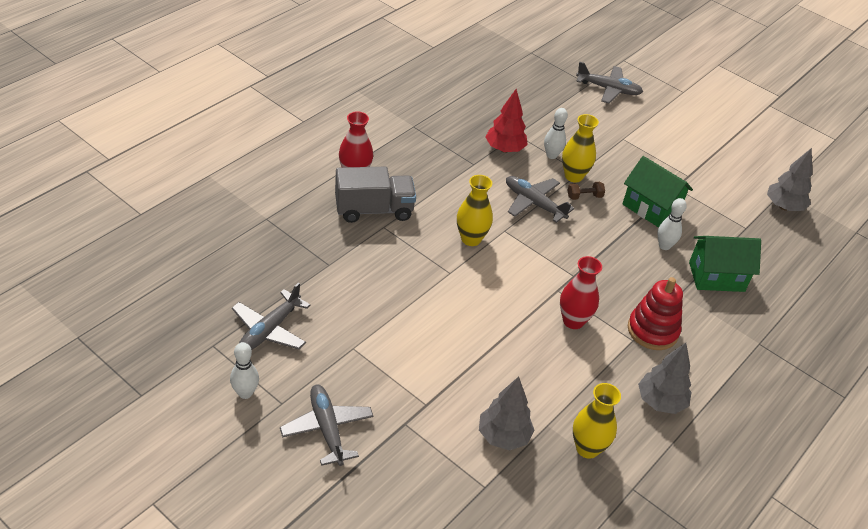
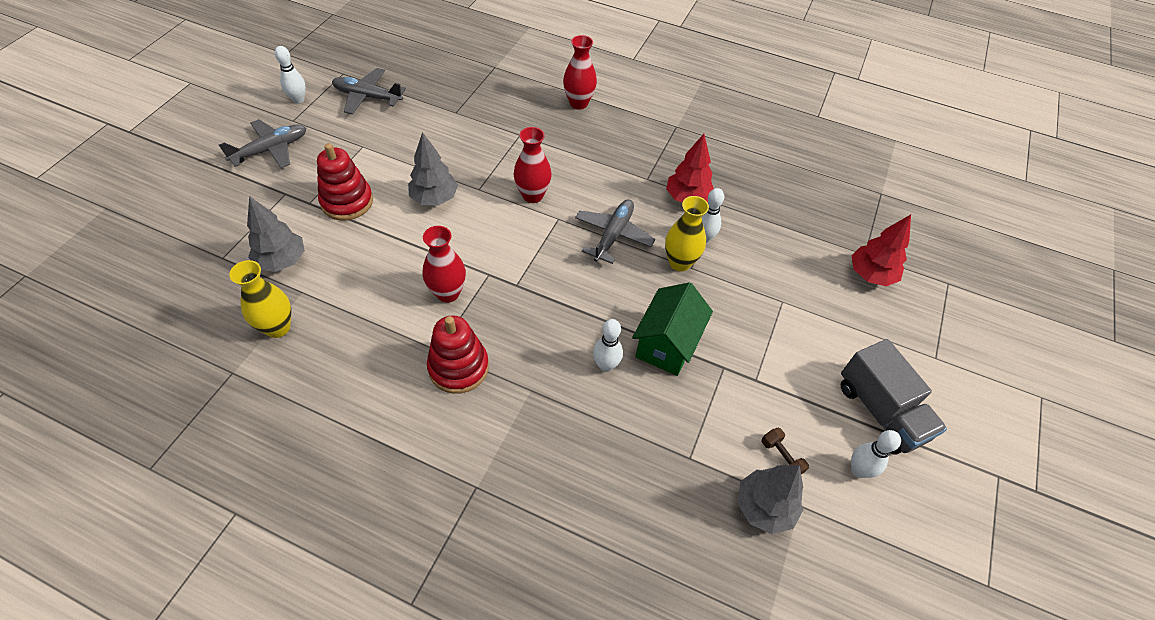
camera: 75 degrees right, 10 degrees up
grey truck [335,167,416,223] -> grey truck moved to [841,339,947,455]
yellow vase [457,175,493,246] -> red vase [513,127,552,203]
brown dumbbell [567,182,605,200] -> brown dumbbell moved to [762,428,809,475]
grey plane [576,62,643,103] -> red tree [851,215,911,286]
grey tree [638,343,691,414] -> grey tree moved to [408,132,458,206]
green house [689,236,761,292] -> none
none -> red stacking toy [317,143,373,220]
none -> white bowling pin [851,430,901,478]

